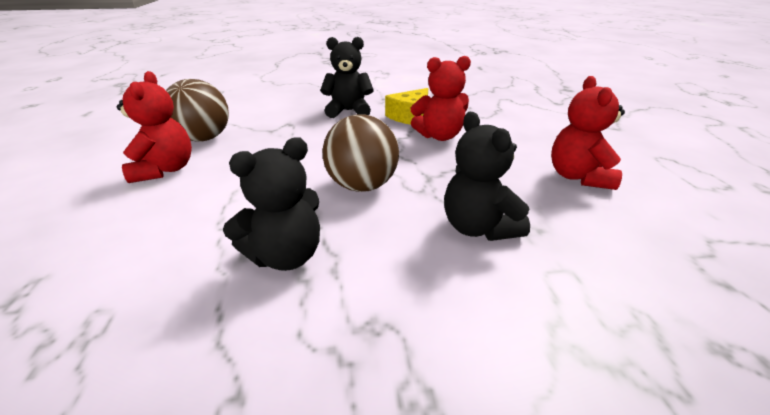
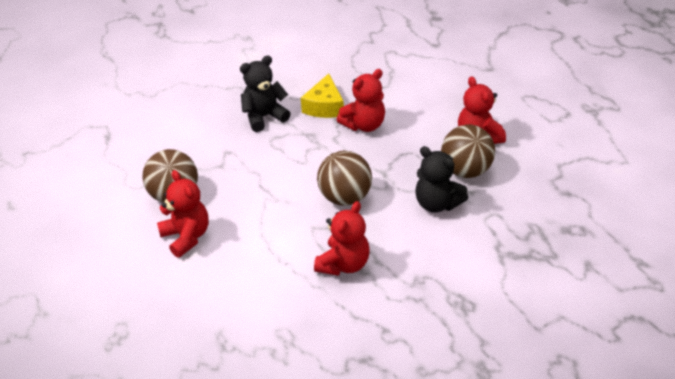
camera: 25 degrees left, 10 degrees up
black teddy bear [223,137,320,271] -> red teddy bear [314,201,370,276]
none -> brown ball [441,125,495,178]

